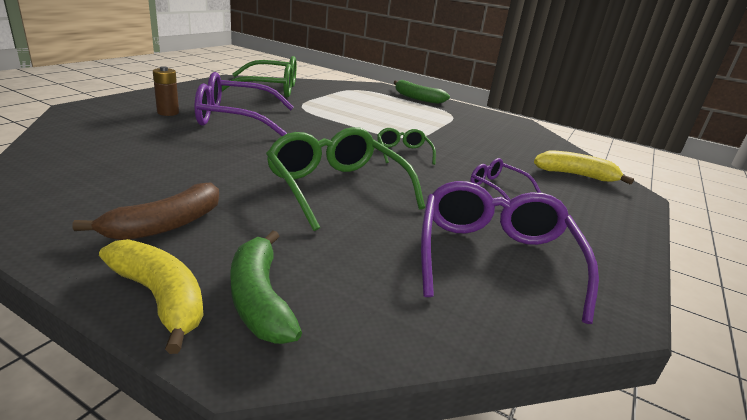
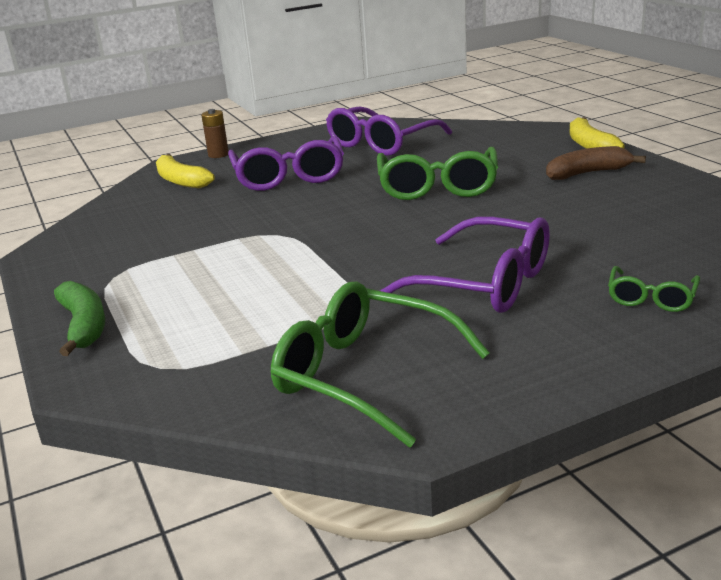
camera: 140 degrees left, 0 degrees up
brown battery [153,66,179,116] -> brown battery moved to [201,109,229,158]
green banana [230,230,302,344] -> none
green glasses [377,128,436,165] -> green glasses moved to [608,266,700,312]
purple glasses [470,158,541,201] -> purple glasses [228,136,344,191], size x1.95

